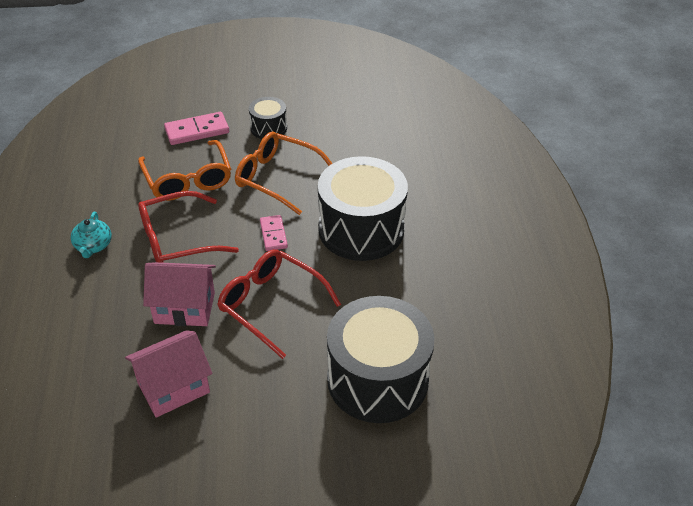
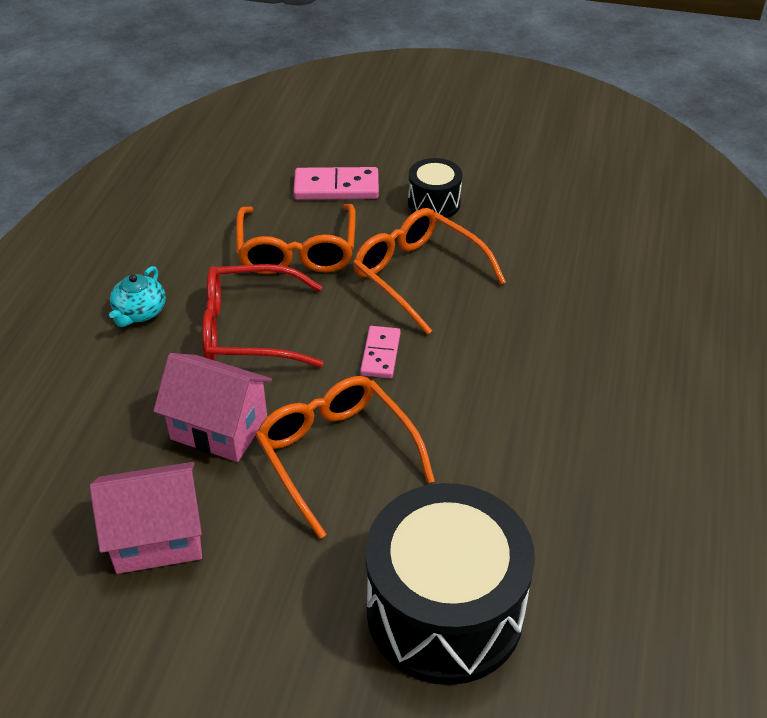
camera: 20 degrees right, 0 degrees up
red glasses [217,249,341,359] -> orange glasses [255,376,435,539]
black drum [318,156,408,261] -> none

